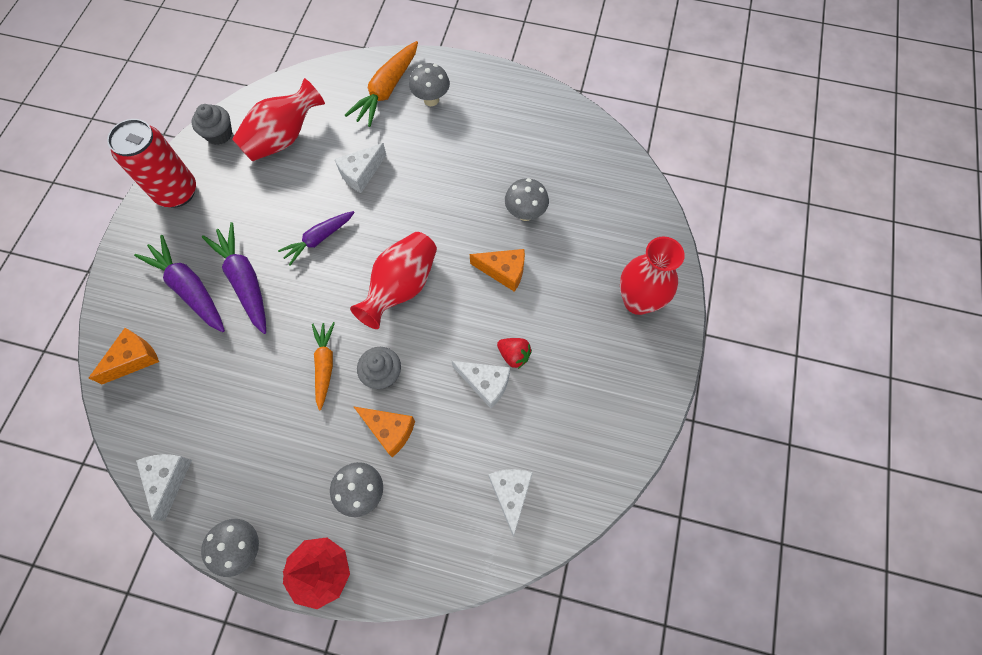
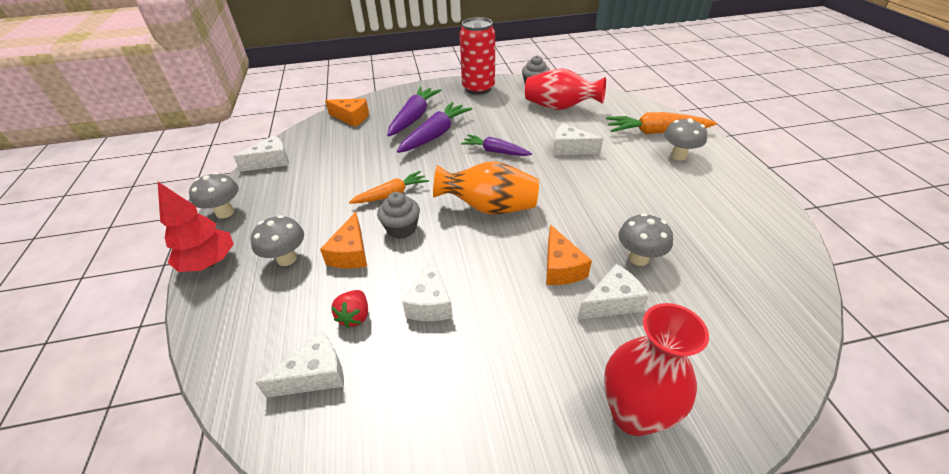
camera: 65 degrees right, 25 degrees down
red vase [350,232,437,329] -> orange vase [433,161,539,214]
red strawberry [497,338,532,369] -> red strawberry moved to [331,290,368,328]
none -> white cheese [577,264,649,320]

